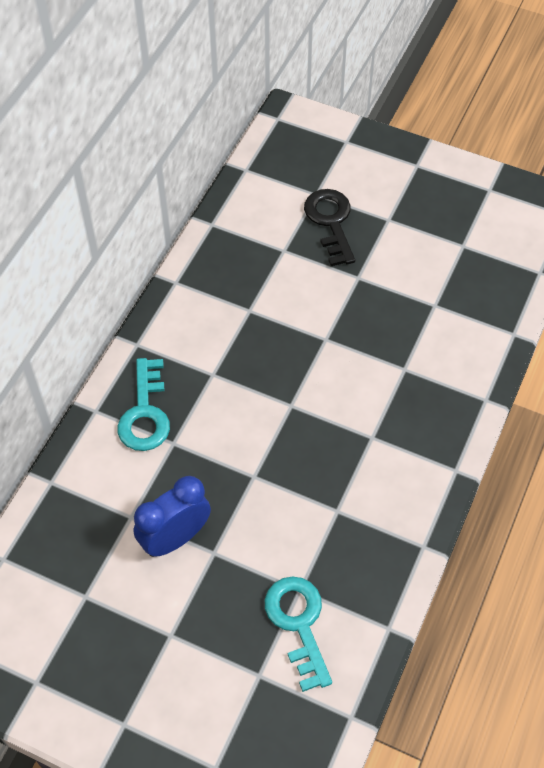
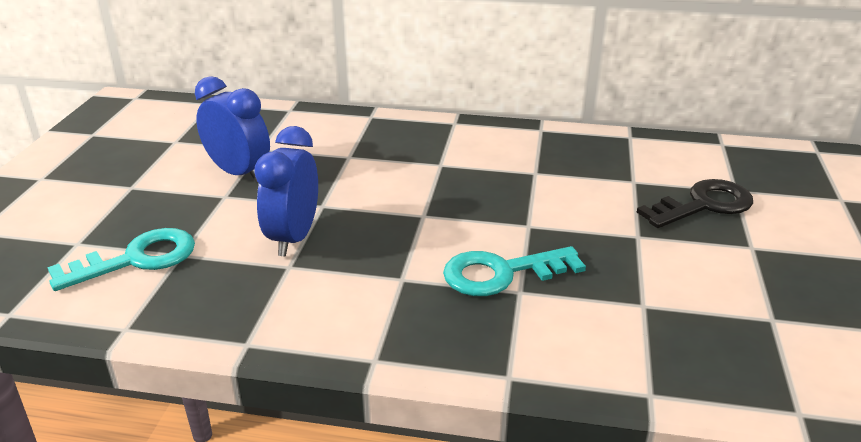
camera: 75 degrees right, 25 degrees down
turquoise key [117,358,170,451] -> turquoise key moved to [443,246,586,296]
none -> blue clock [254,126,318,256]

